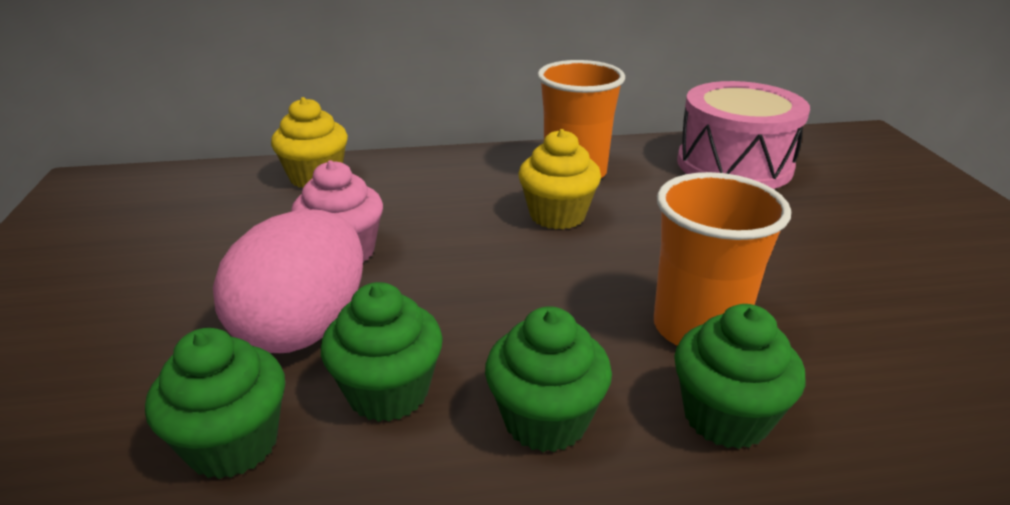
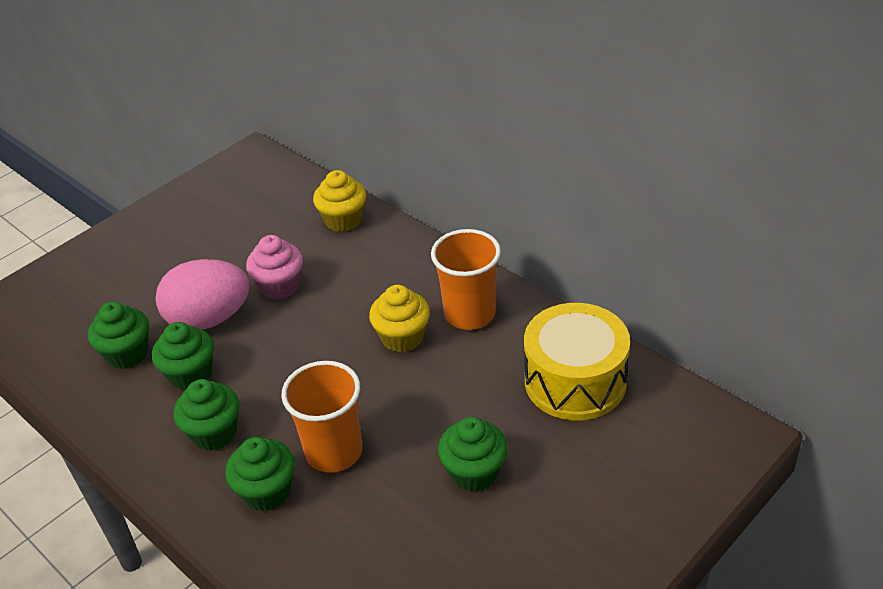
camera: 55 degrees right, 10 degrees up
pink drum [677,81,810,189] -> yellow drum [524,303,630,420]
none -> green cupcake [438,417,507,492]

